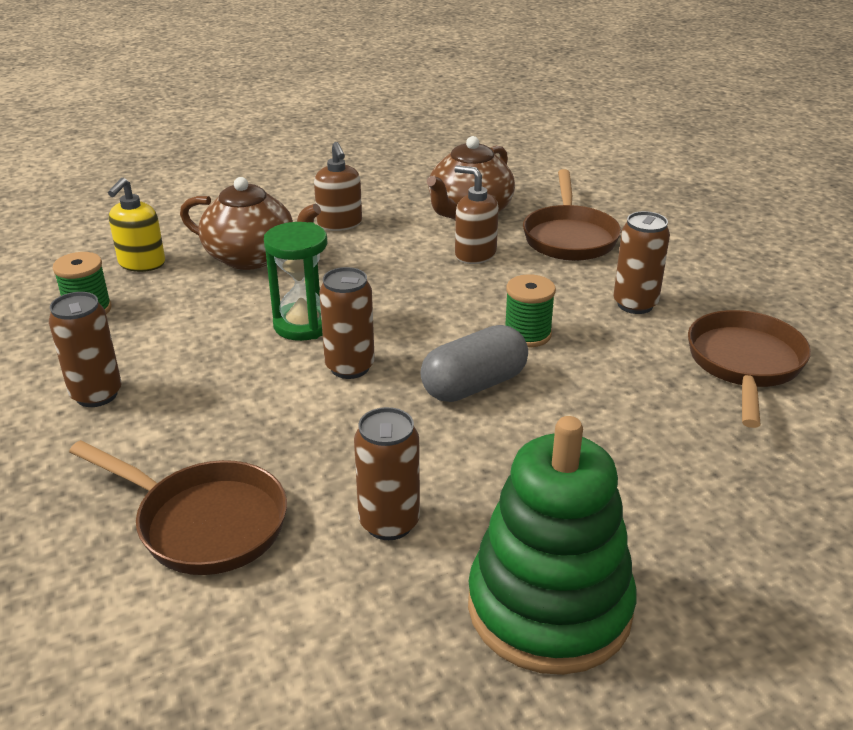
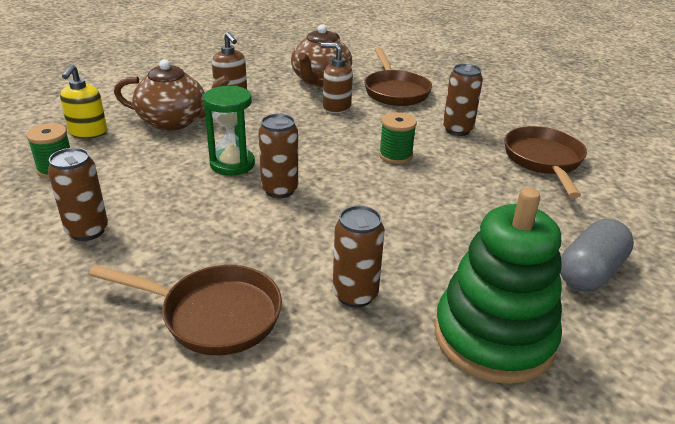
camera: 15 degrees left, 0 degrees up
grey capsule [420,325,528,402] -> grey capsule moved to [560,219,634,291]

